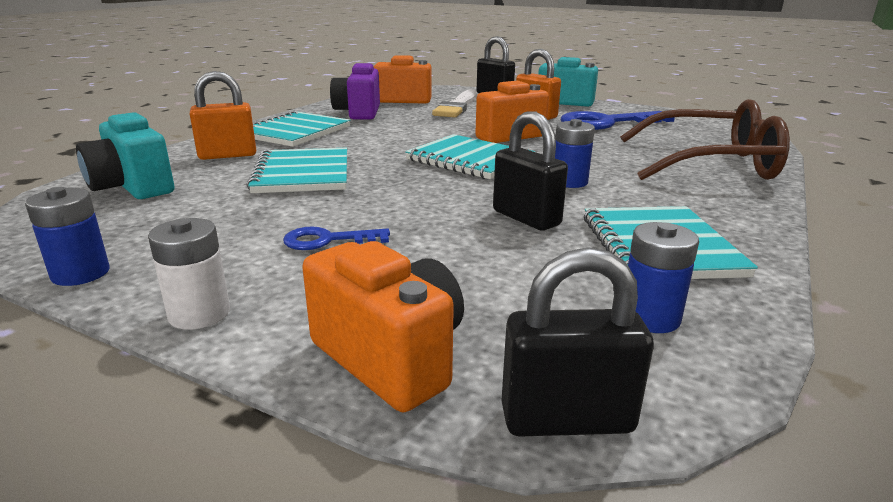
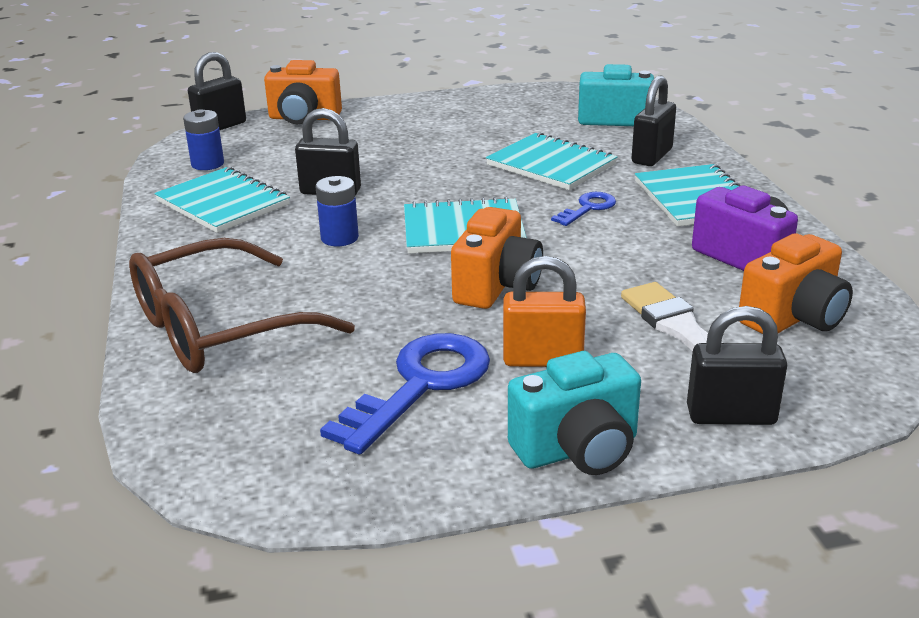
camera: 140 degrees right, 5 degrees up
blue battery [25,187,110,286] -> none
white battery [148,218,230,330] -> none
orange padlock [190,71,256,160] -> black padlock [632,75,676,166]
blue key [283,226,390,250] -> blue key moved to [551,192,616,226]

